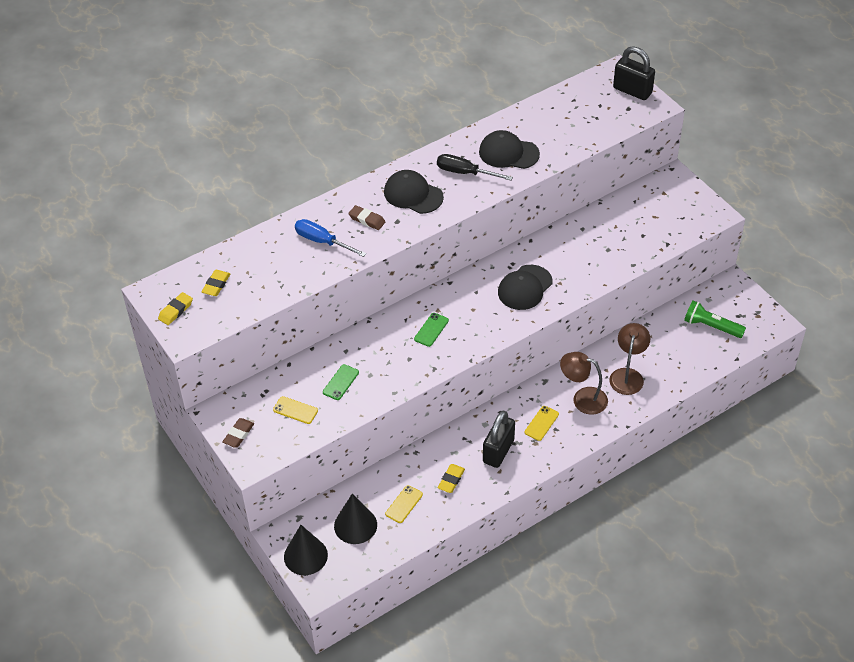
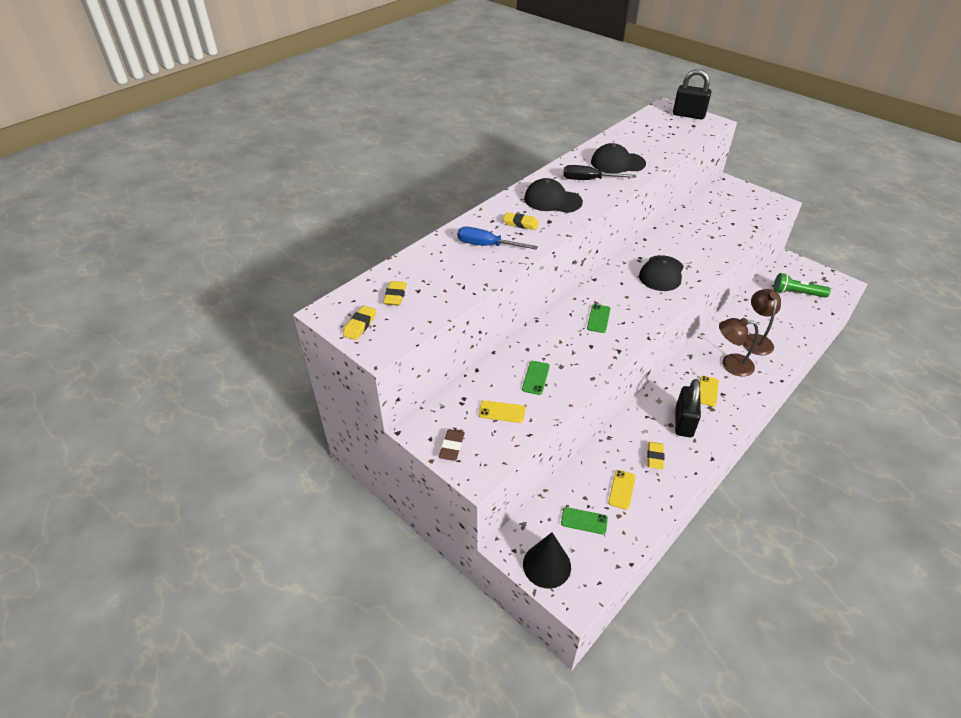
camera: 15 degrees left, 5 degrees down
black cone [334,493,377,544] -> green phone [561,507,608,535]
brown eraser [348,205,386,230] -> yellow eraser [503,212,539,230]

